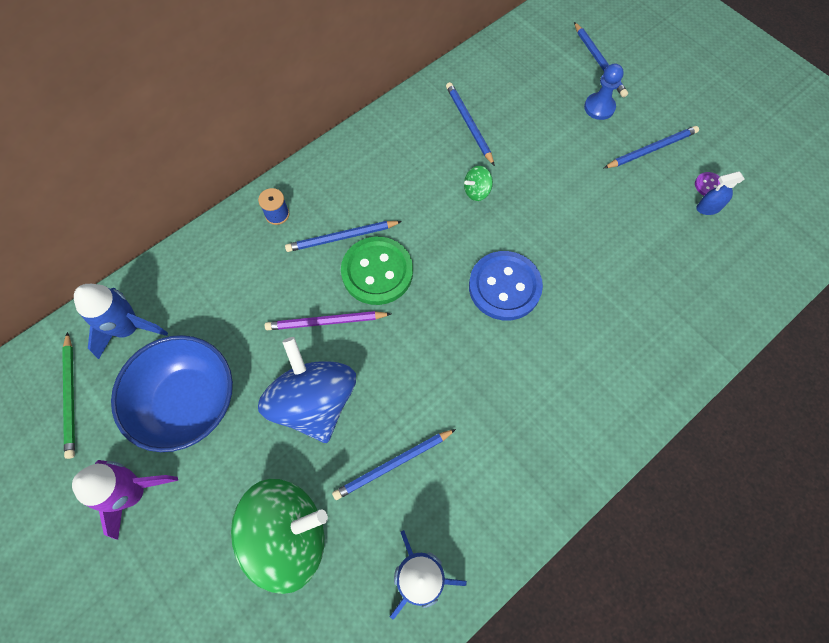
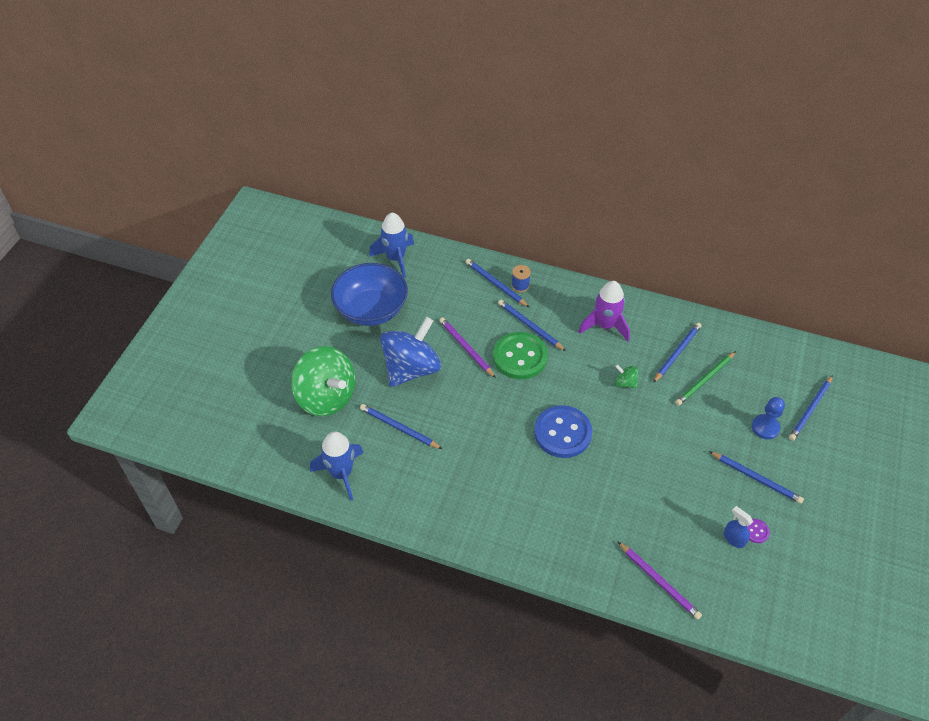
camera: 60 degrees right, 15 degrees down
green pencil [62,332,75,459] -> green pencil moved to [675,351,736,406]
purple rocket [72,460,178,540] -> purple rocket moved to [579,281,630,341]
none -> blue pencil [466,259,529,307]
none -> purple pencil [618,542,702,620]

